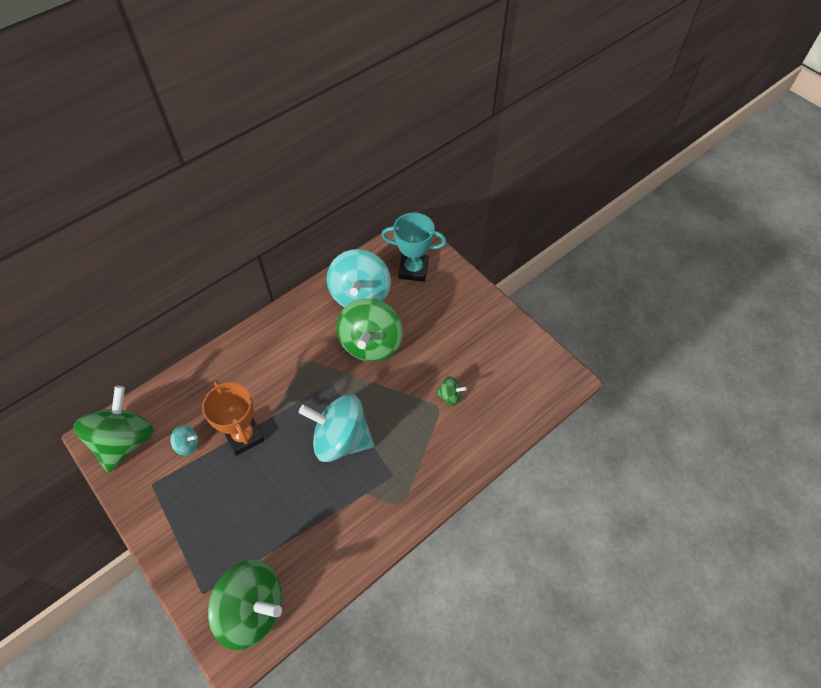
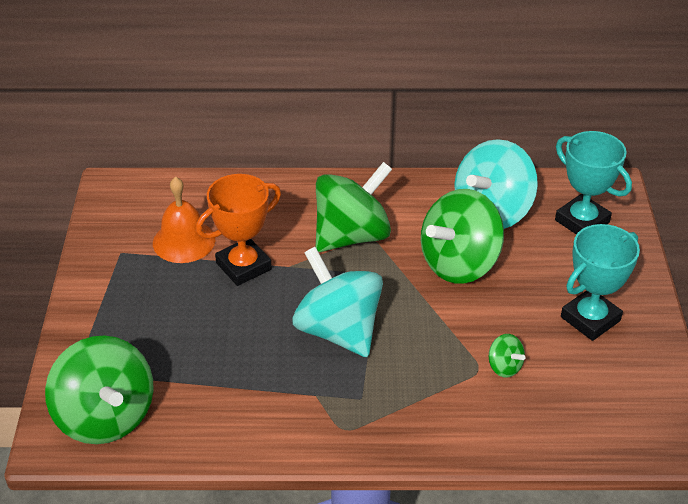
camera: 40 degrees right, 15 degrees down
green spinning top [73,386,154,473] -> green spinning top moved to [316,162,392,252]
turquoise spinning top [171,425,198,456] -> orange bell [153,177,215,263]
orange trophy [202,380,265,456] -> orange trophy turned 45 degrees clockwise [196,174,281,286]
none -> turquoise trophy [561,224,640,341]

